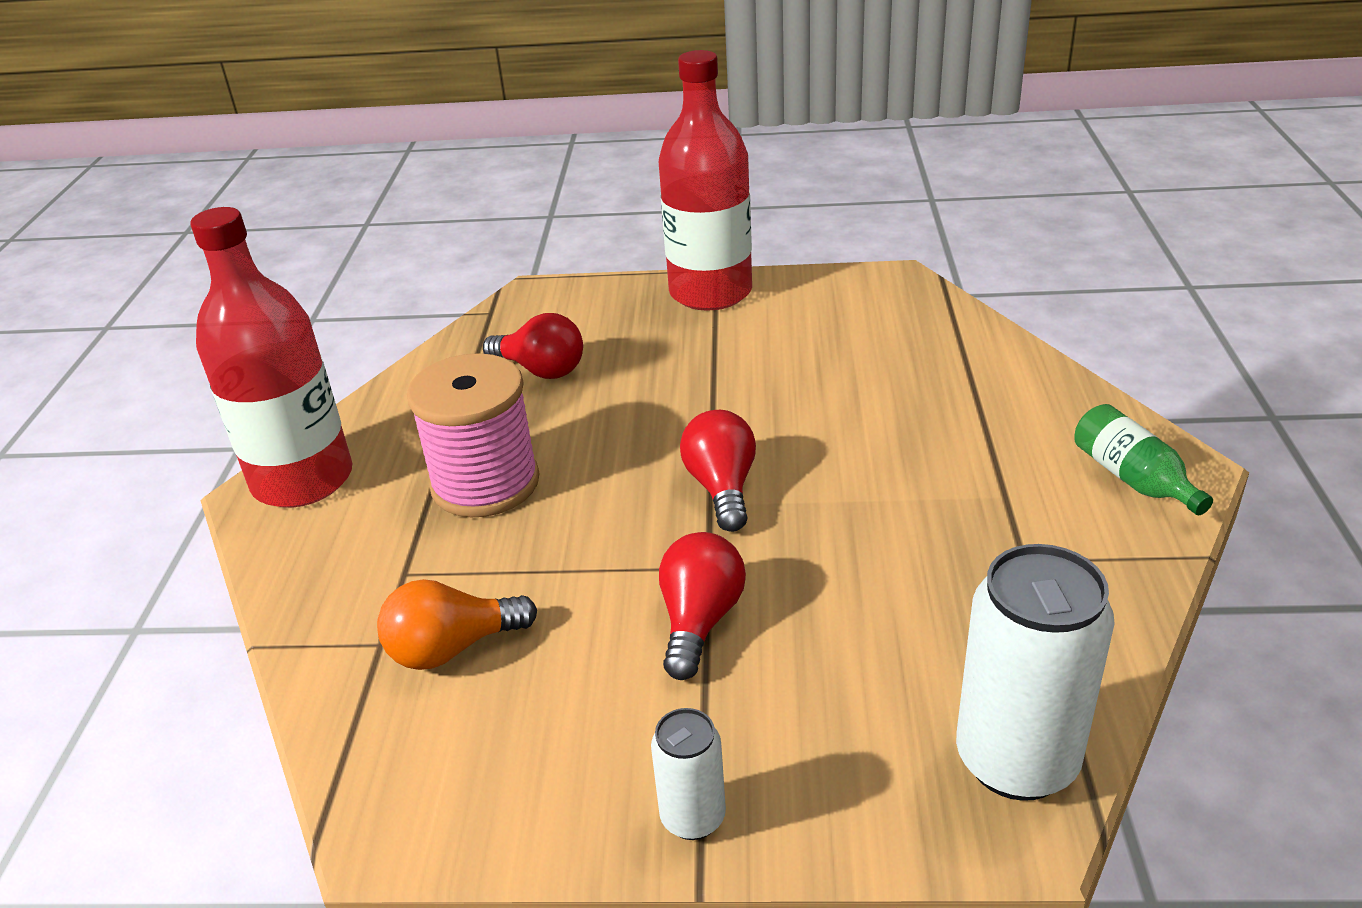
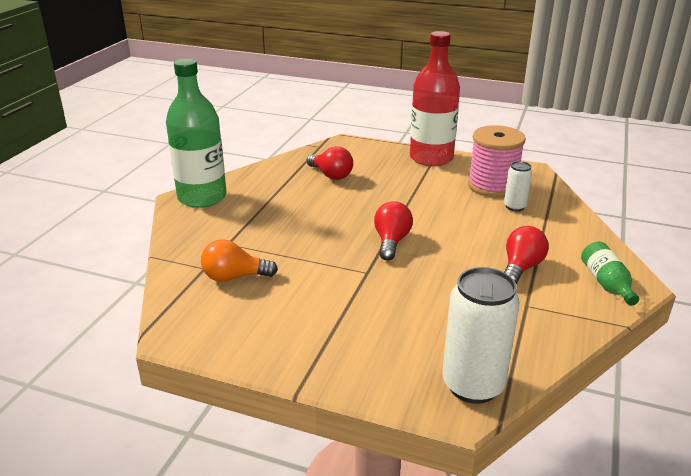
camera: 15 degrees right, 5 degrees down
red bottle [190,207,353,507] -> green bottle [166,59,227,208]
pink spool [407,353,540,517] -> pink spool moved to [468,125,526,197]
white can [651,708,726,840] -> white can moved to [504,161,532,211]
red light bulb [659,532,746,680] -> red light bulb moved to [504,226,549,284]

